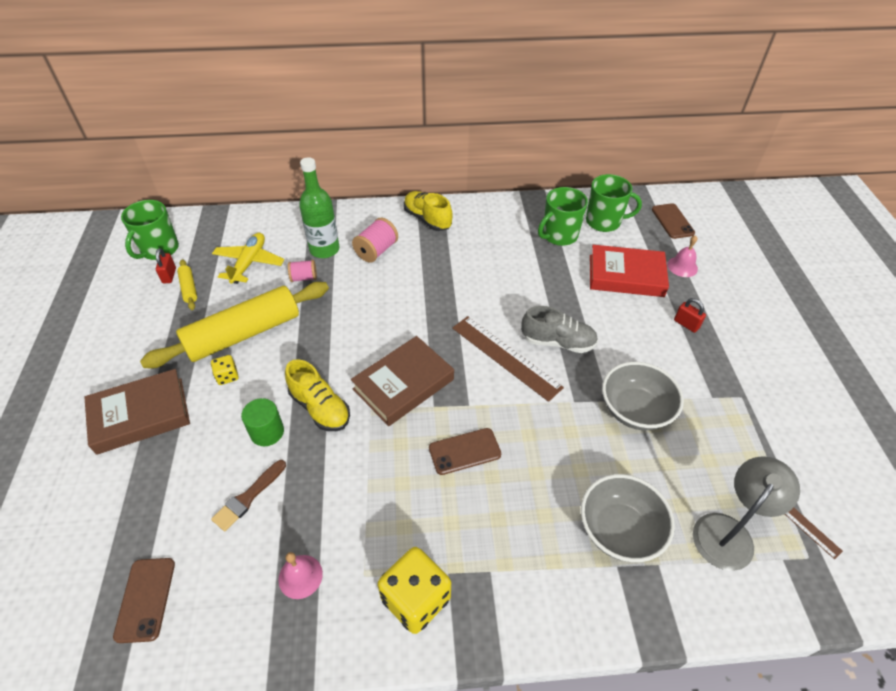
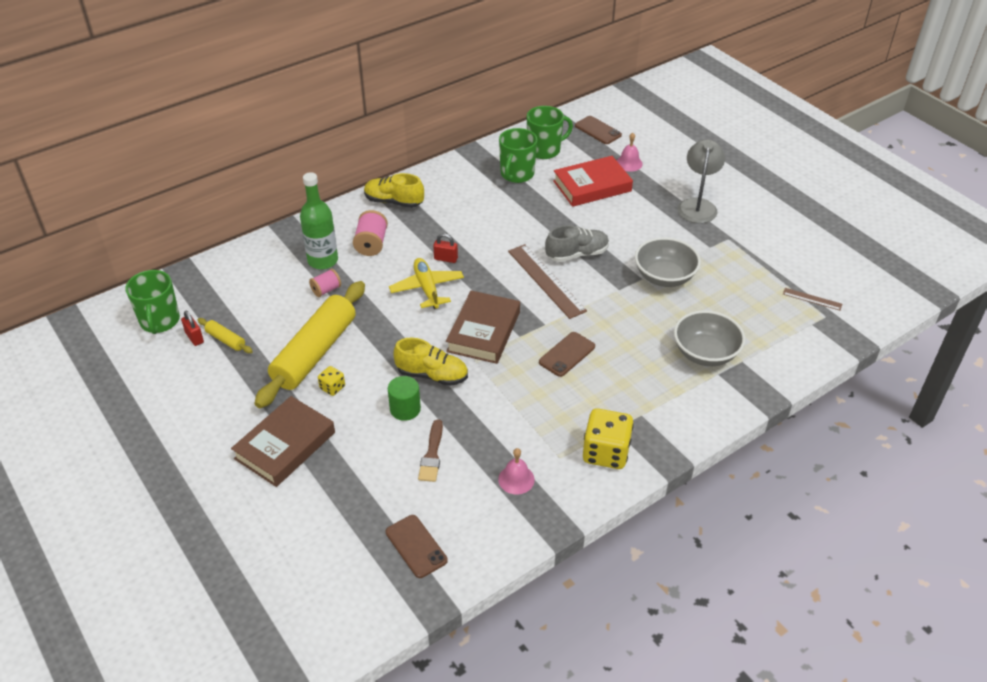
camera: 30 degrees left, 5 degrees down
yellow plane [212,233,285,284] -> yellow plane moved to [389,258,464,309]
brown ruler [452,316,564,402] -> brown ruler turned 45 degrees clockwise [508,244,587,319]
red padlock [674,298,706,333] -> red padlock moved to [433,233,458,263]
grey lamp [693,456,800,571] -> grey lamp moved to [677,139,725,223]

